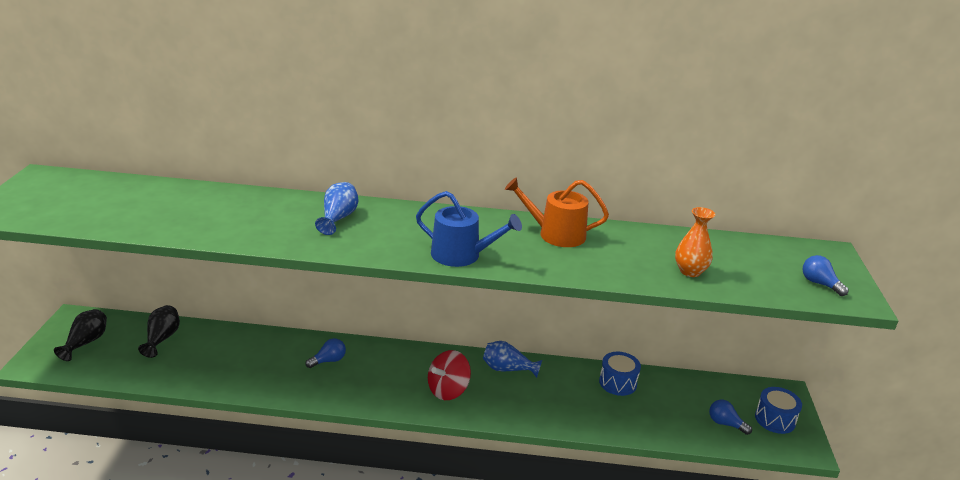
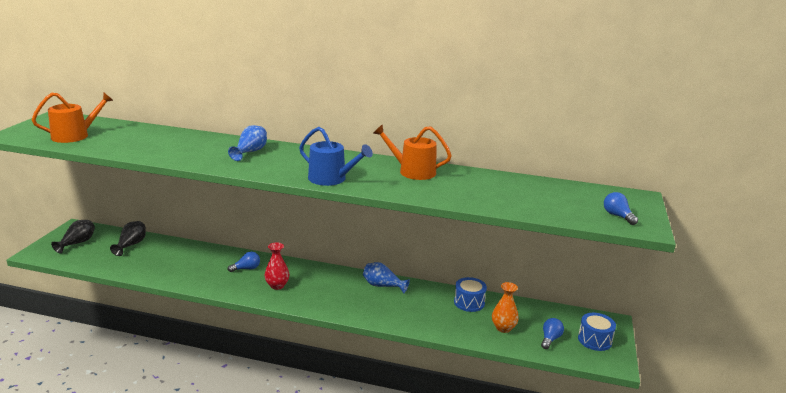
camera: 10 degrees right, 5 degrees down
red spinning top [428,350,471,400] -> none
orange vase [675,207,715,277] -> orange vase moved to [492,282,519,333]
blue light bulb [709,400,752,435] -> blue light bulb turned 75 degrees clockwise [541,318,564,349]
none -> orange watering can [32,93,114,143]
none -> red vase [265,242,289,290]

